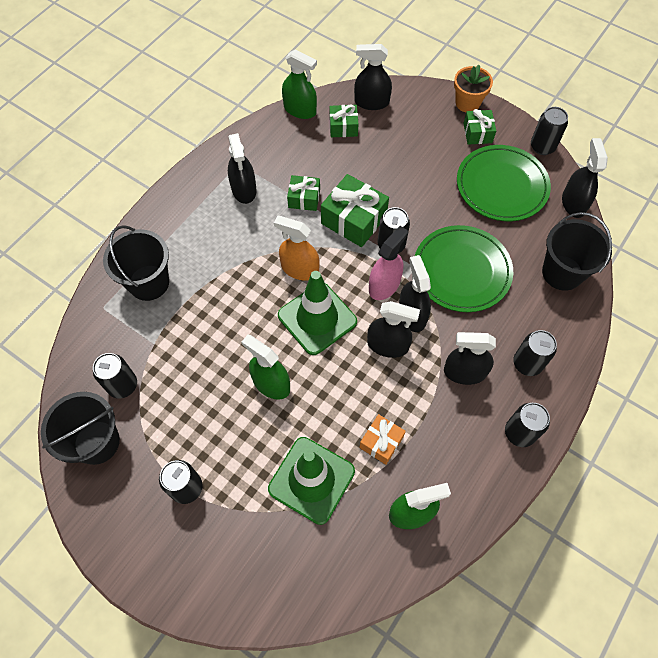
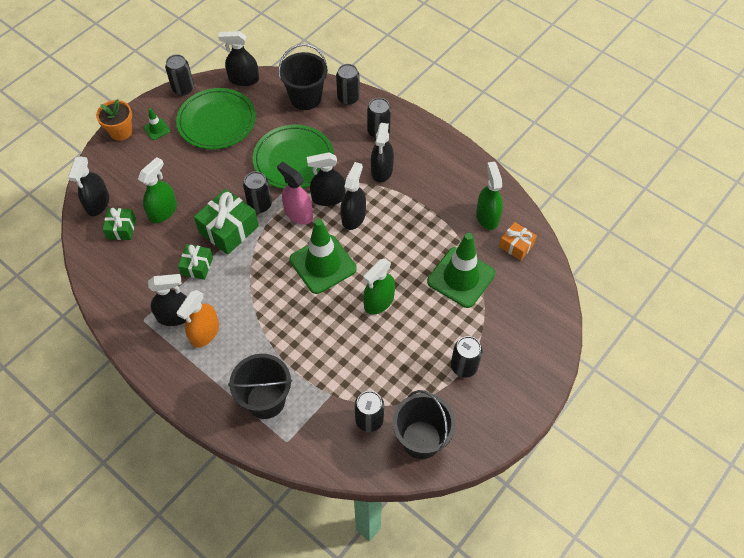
camera: 85 degrees left, 5 degrees down
orange spray bottle [274,216,320,281] -> orange spray bottle moved to [176,290,219,348]
green spray bottle [282,49,317,119] -> green spray bottle moved to [138,157,177,223]
orange gift [359,414,406,465] -> orange gift moved to [499,222,537,261]
green gift [463,109,496,145] -> green traffic cone [144,108,170,140]
black can [505,403,550,447] -> black can moved to [336,64,360,105]

